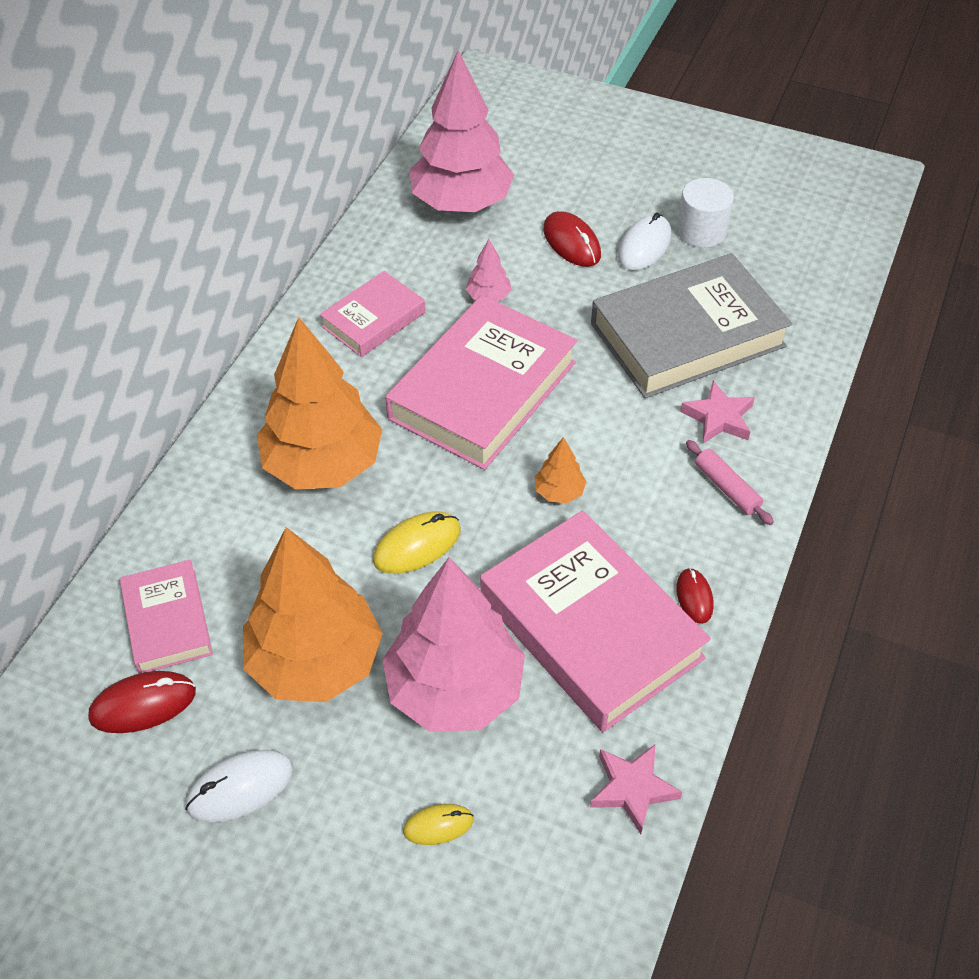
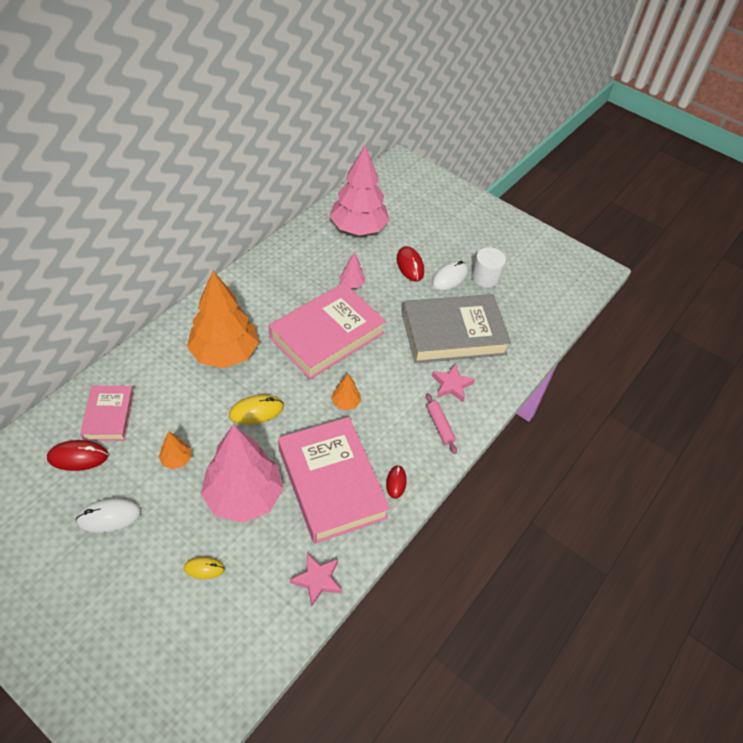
camera: 10 degrees right, 0 degrees up
orange tree [243,527,383,702] -> orange tree [159,431,191,469], size x0.41
pink book [320,271,425,357] -> none

